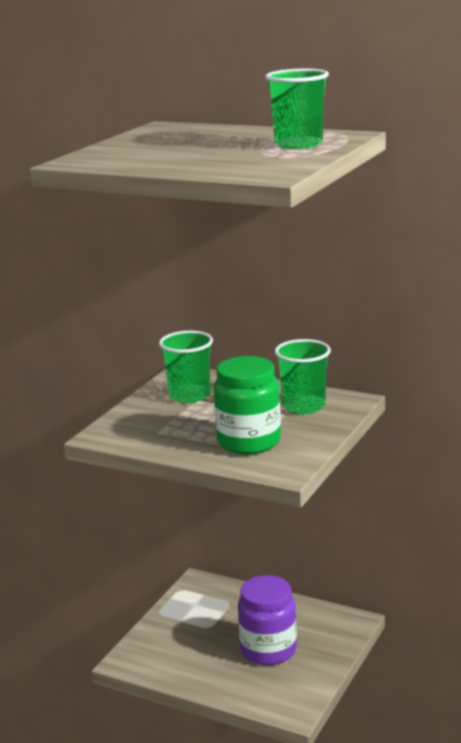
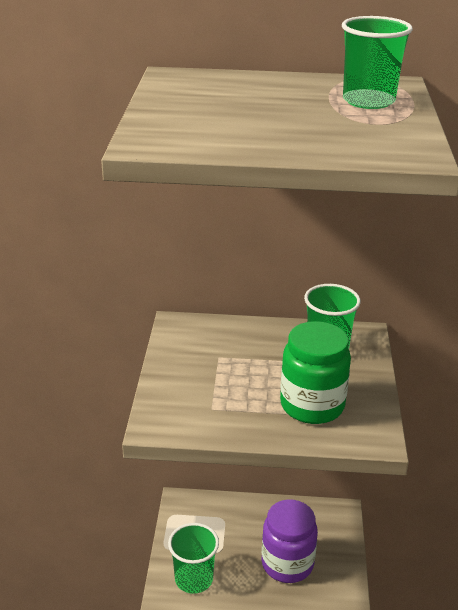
camera: 25 degrees left, 10 degrees up
green cup [159,331,213,403] -> green cup moved to [168,523,219,594]

